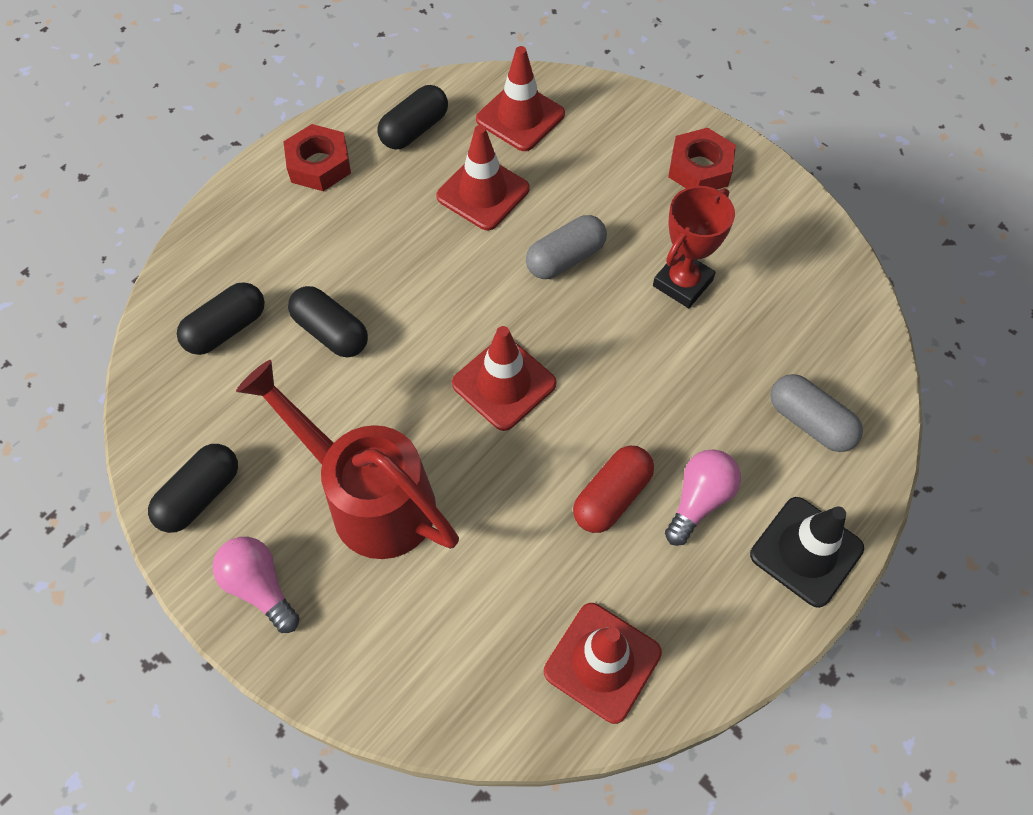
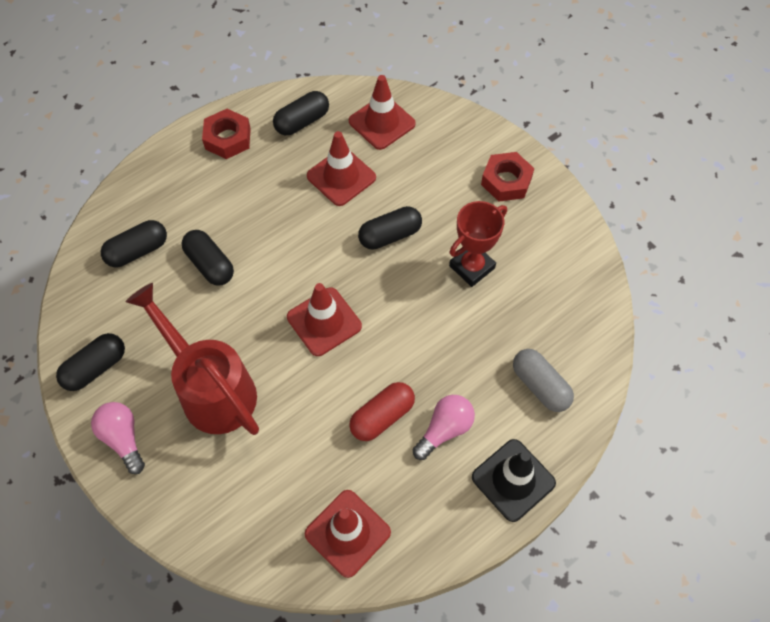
camera: 10 degrees right, 0 degrees up
grey capsule [526,215,607,279] -> black capsule [358,206,422,250]

